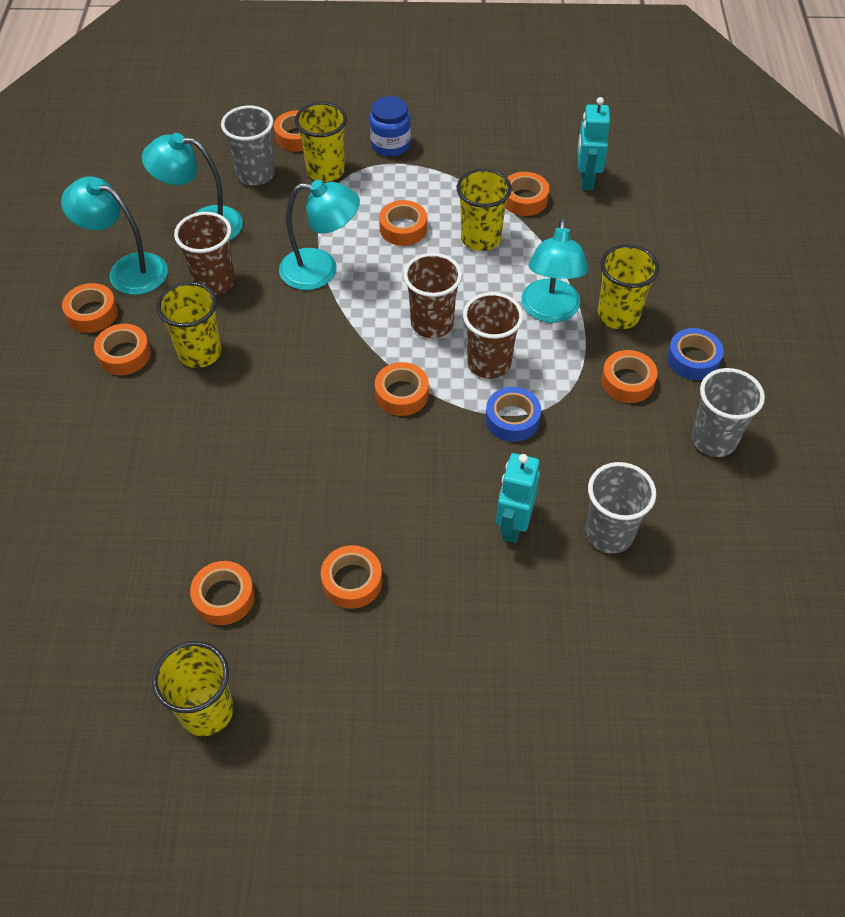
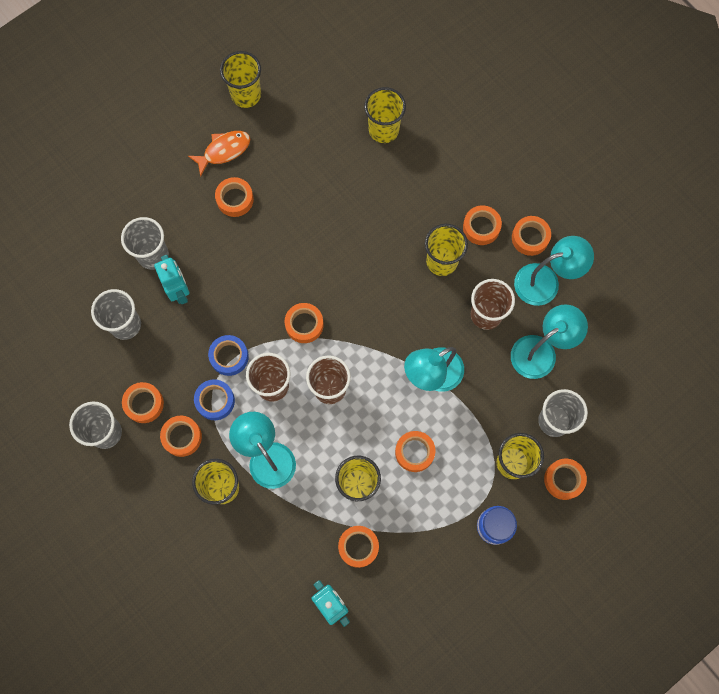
camera: 140 degrees right, 20 degrees up
orange tape [190,561,255,625] -> orange tape moved to [122,382,164,423]
blue tape [667,328,724,380] -> blue tape moved to [194,379,235,420]
none -> grey cup [121,217,169,270]
none -> orange fish [188,131,250,177]
none -> yellow cup [364,87,406,143]

